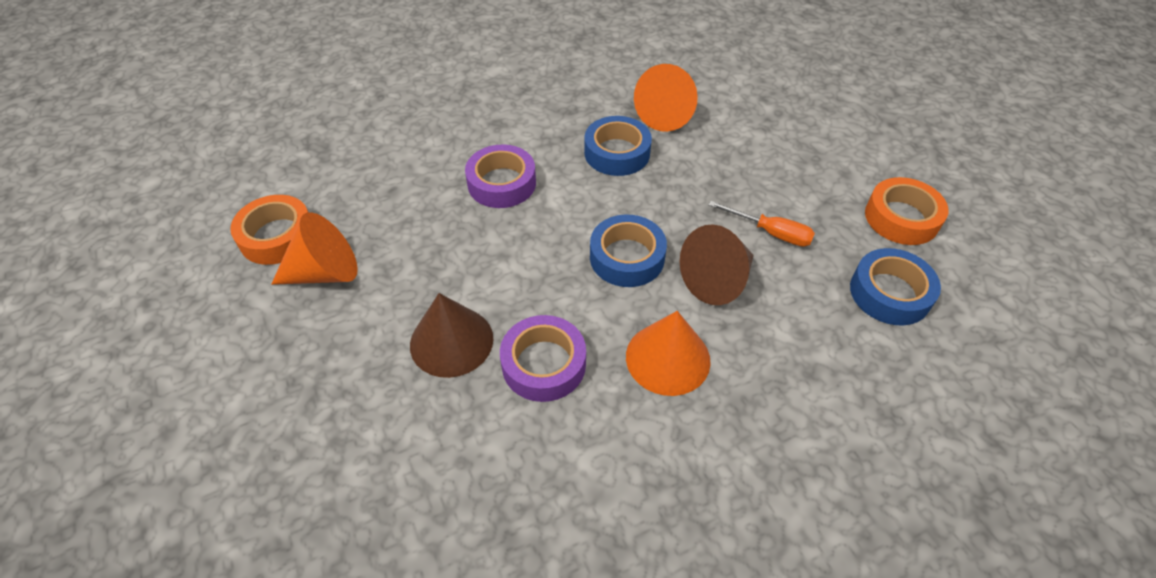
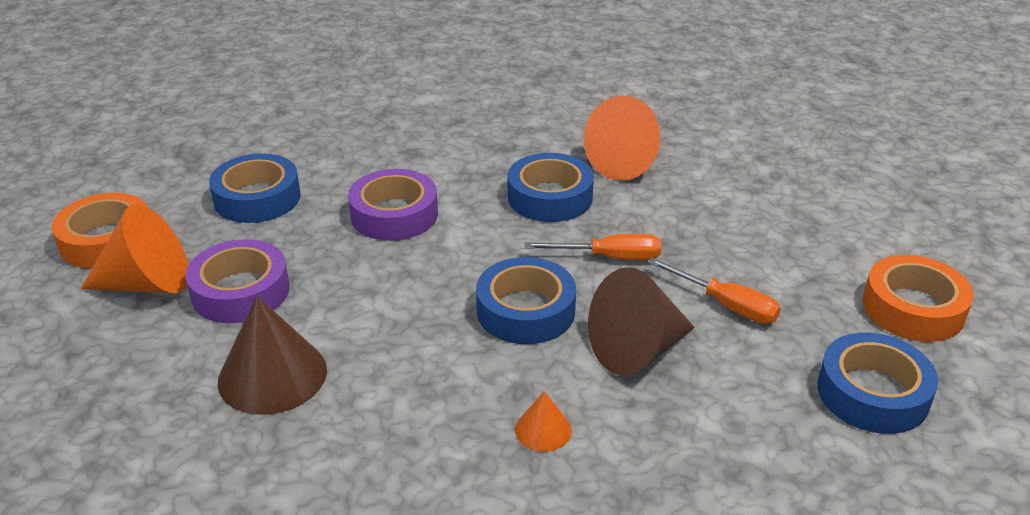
camera: 10 degrees right, 15 degrees down
purple tape [500,315,586,402] -> purple tape moved to [185,239,290,323]
orange cone [626,311,711,396] -> orange cone [515,391,572,452], size x0.50
none -> blue tape [209,153,301,223]
none -> orange screwdriver [524,234,661,260]

